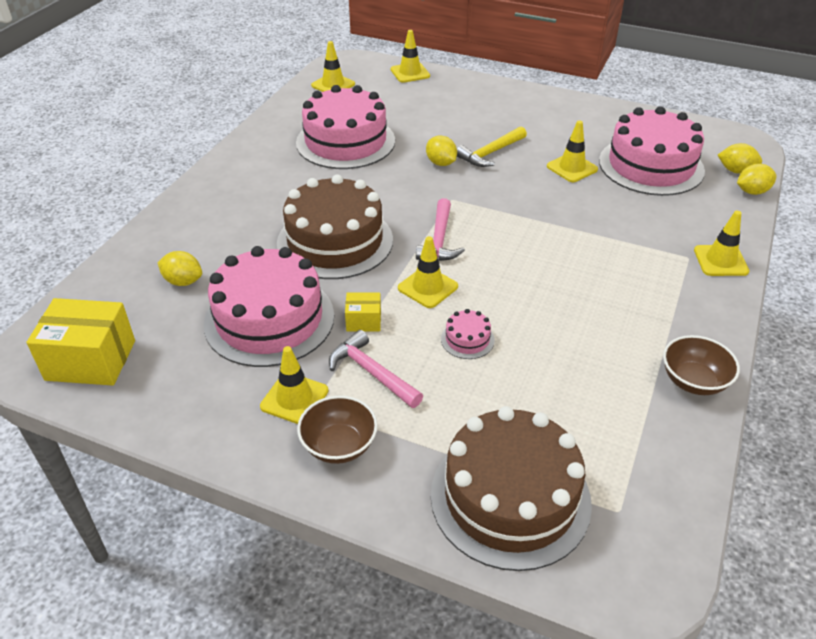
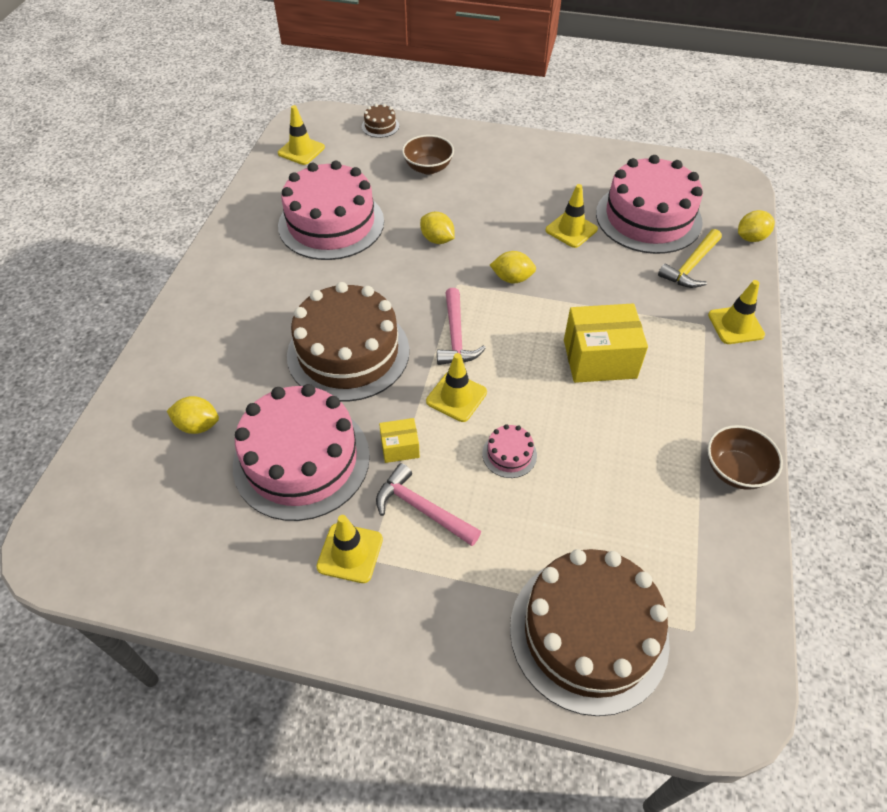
camera: 10 degrees left, 10 degrees up
yellow box [26,298,135,386] -> yellow box moved to [564,303,648,383]
brown bowl [297,396,378,464] -> brown bowl moved to [402,135,454,174]
yellow traffic cone [391,30,430,83] -> brown cake [362,104,399,138]
yellow hammer [457,126,527,167] -> yellow hammer moved to [658,229,722,288]
yellow lemon [718,143,762,174] -> yellow lemon moved to [490,251,536,283]

